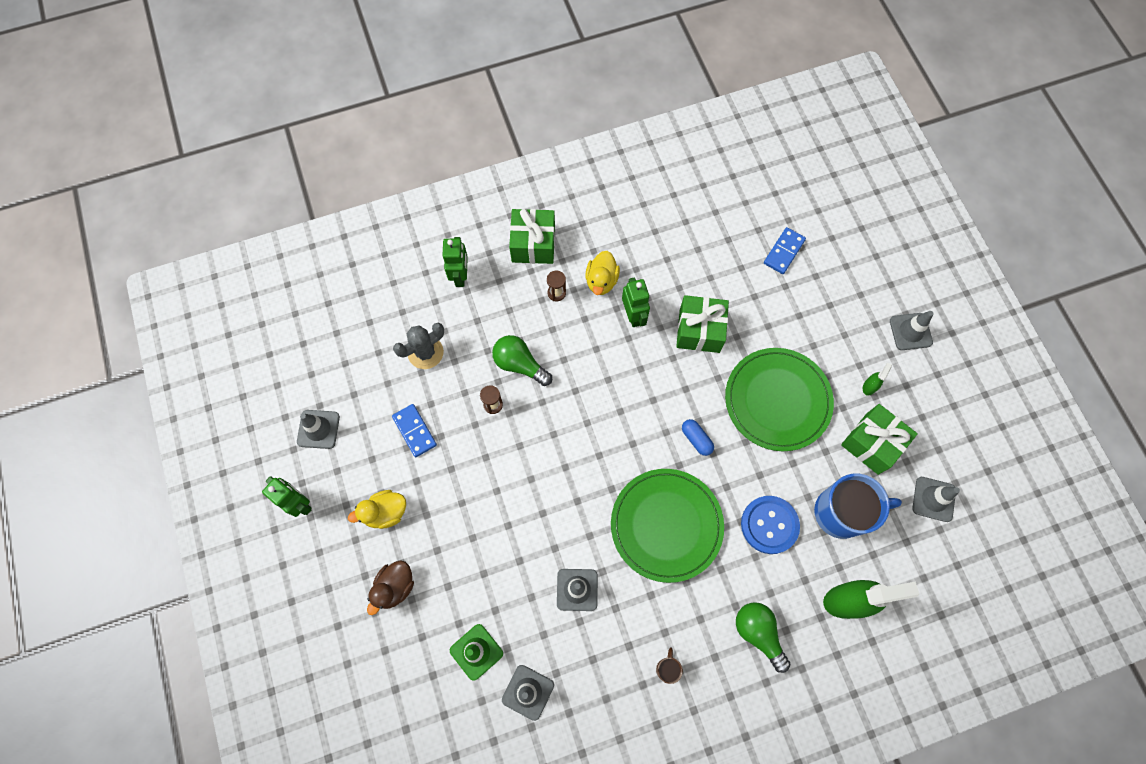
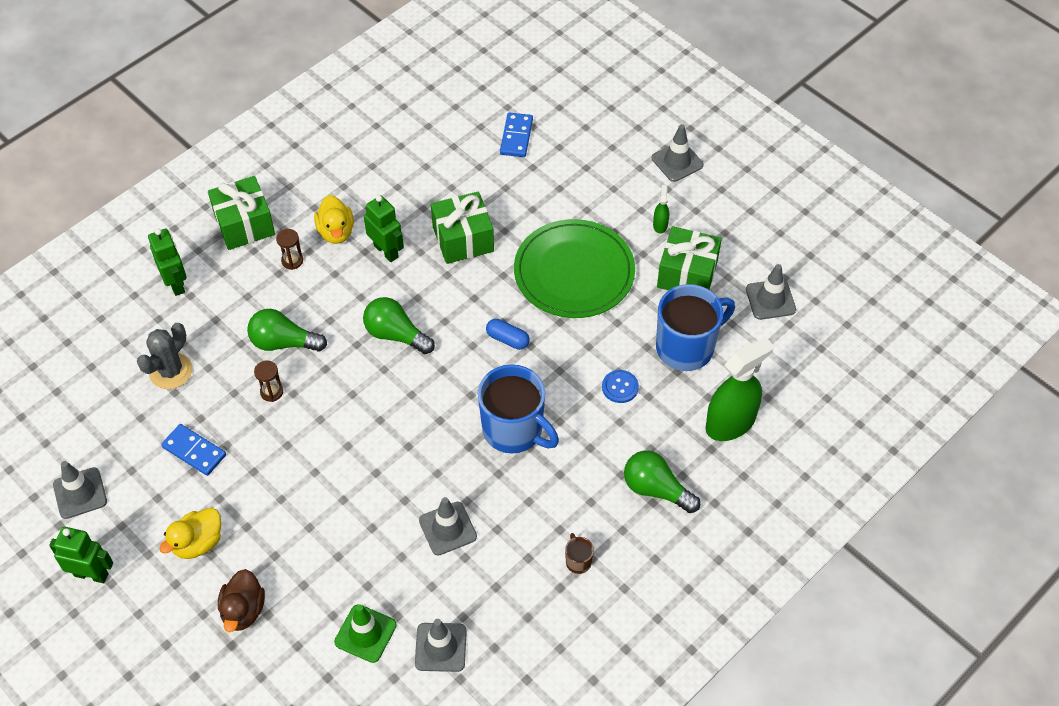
camera: 25 degrees left, 15 degrees down
green plate [611,469,724,583] -> blue mug [478,365,559,454]
blue button [741,496,800,554] -> blue button [602,370,639,403], size x0.56
none -> green light bulb [363,297,435,354]

